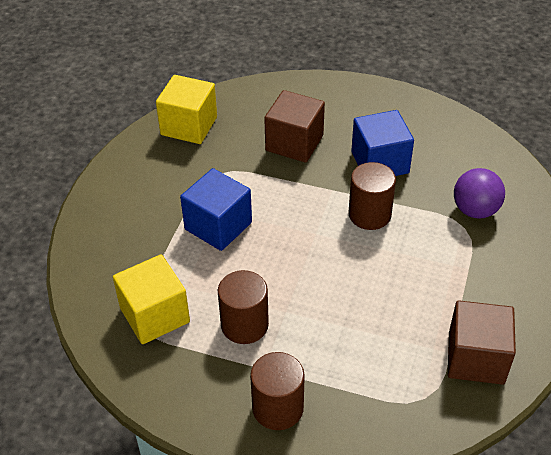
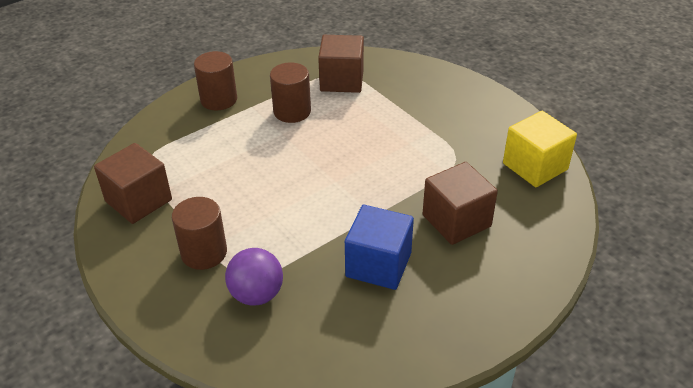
camera: 125 degrees right, 5 degrees down
yellow cube [113,254,190,344] -> brown cube [318,35,364,93]
blue cube [180,168,252,251] -> none
brown cylinder [348,162,396,230] -> brown cylinder moved to [172,197,227,270]

